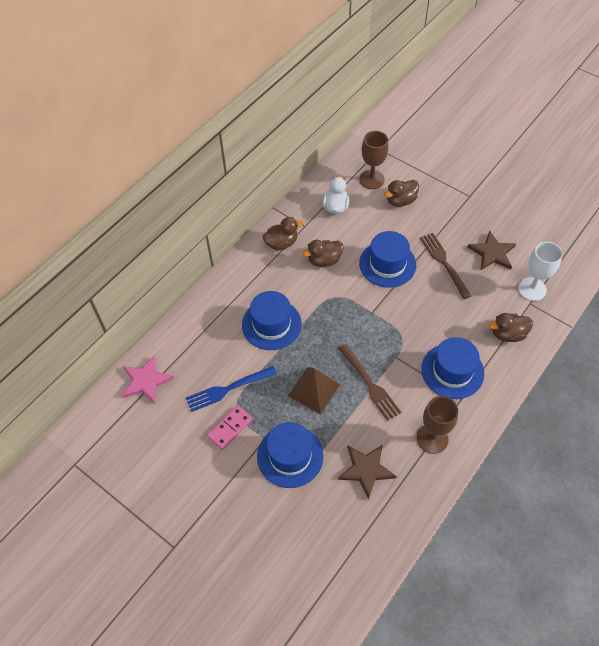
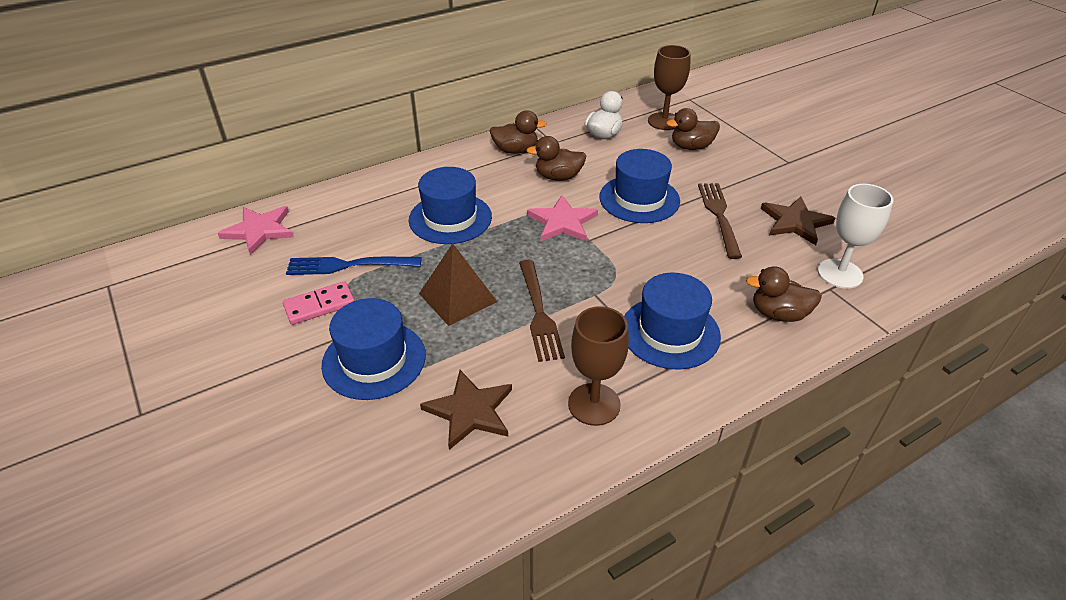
camera: 20 degrees right, 15 degrees down
none -> pink star [527,195,598,241]

